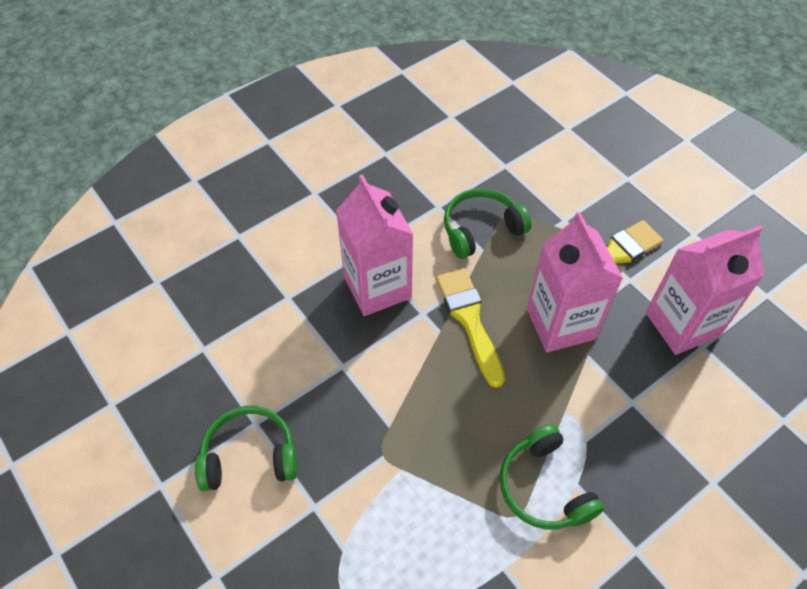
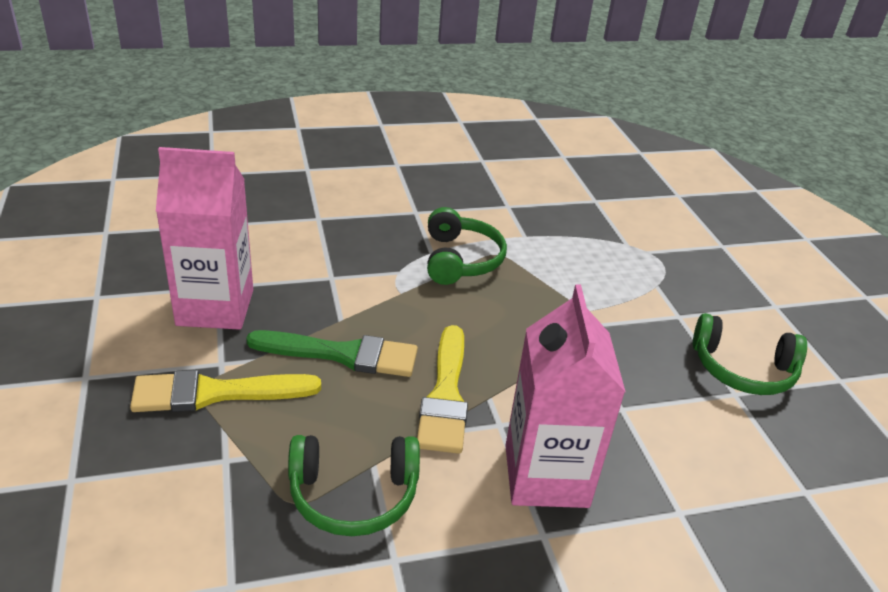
camera: 160 degrees left, 20 degrees down
pink carton [527,212,623,352] -> green brush [246,330,418,377]

